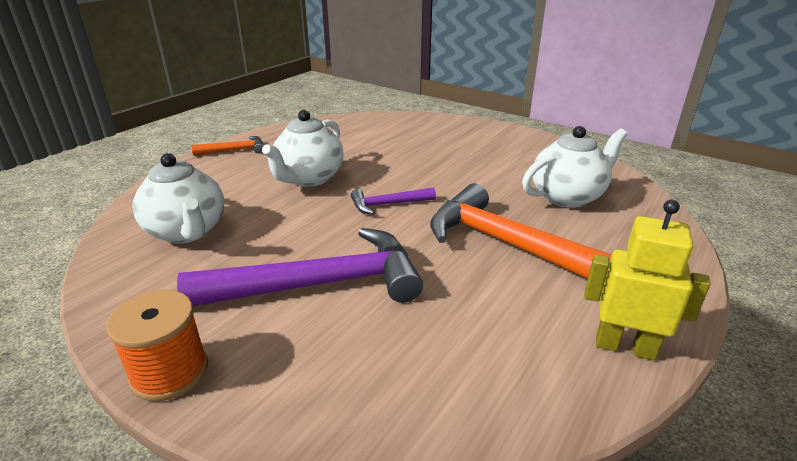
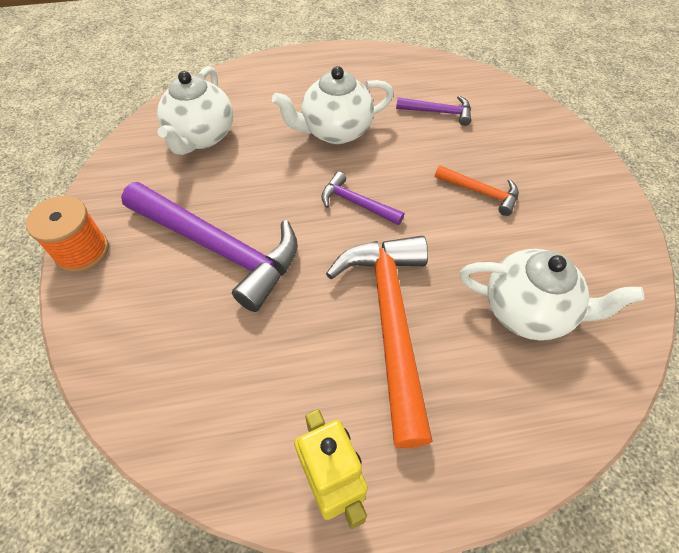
camera: 45 degrees right, 25 degrees up
orange hammer [191,136,264,156] -> orange hammer moved to [435,165,519,216]
none -> purple hammer [396,96,471,126]

